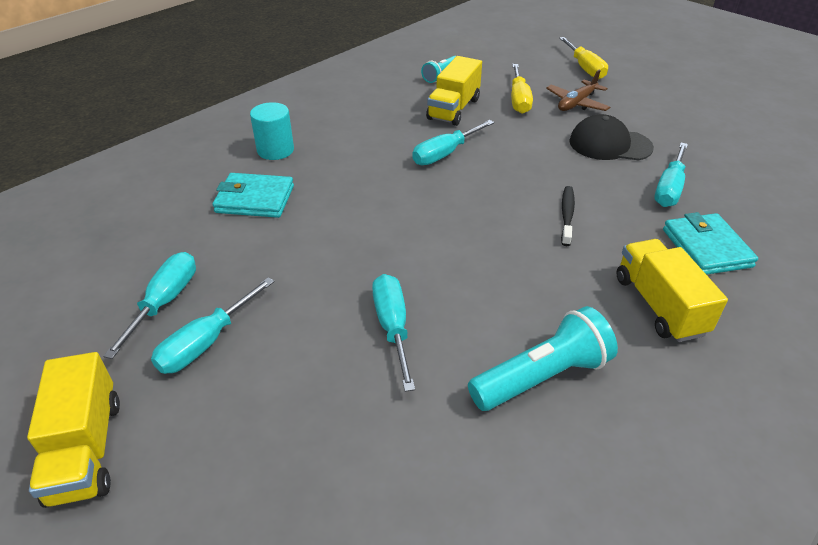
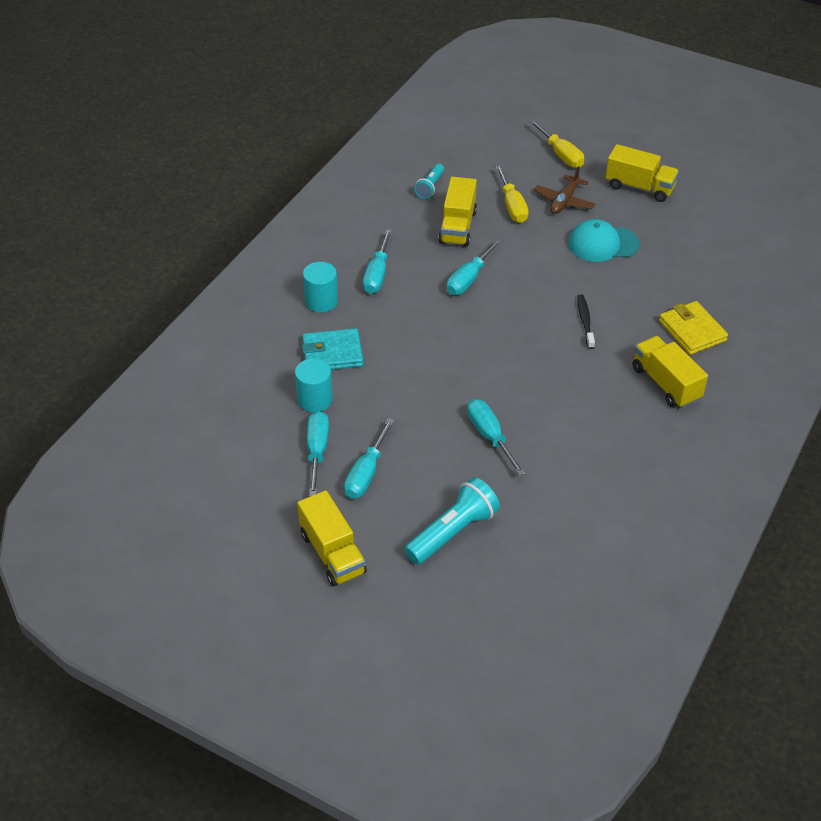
camera: 15 degrees left, 5 degrees up
turquoise flashlight [468,306,618,411] -> turquoise flashlight moved to [404,477,500,565]
black cap [569,114,654,161] -> turquoise cap [568,219,639,262]
turquoise screwdriver [654,143,688,207] -> turquoise screwdriver moved to [363,229,392,294]
turquoise wallet [663,212,758,275] -> yellow wallet [659,301,728,355]
none -> turquoise cylinder [295,358,333,412]
none -> yellow truck [605,144,679,202]

